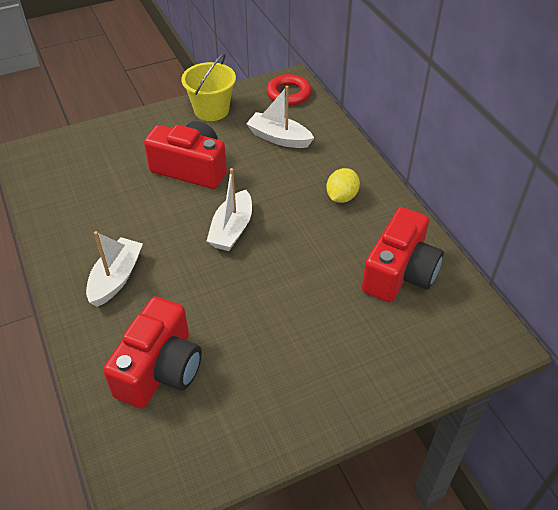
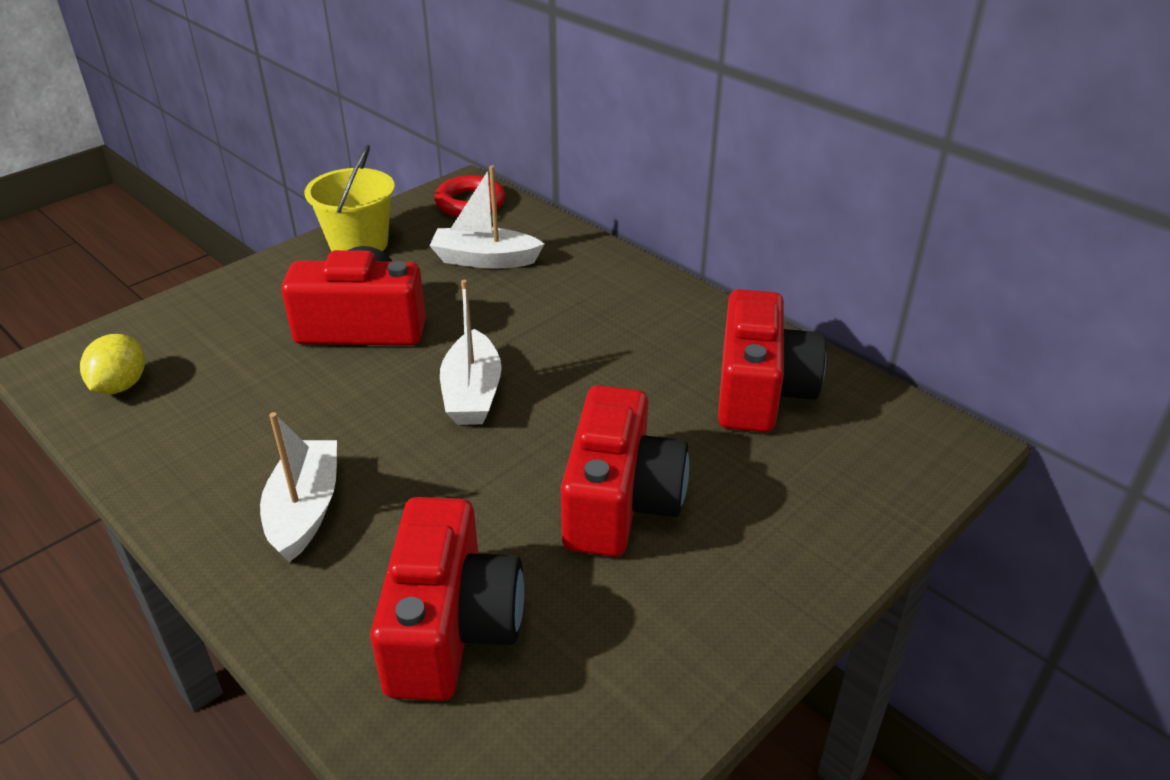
camera: 20 degrees left, 10 degrees down
yellow lemon [326,168,360,203] -> yellow lemon moved to [80,334,145,394]
none -> red camera [561,385,689,557]

